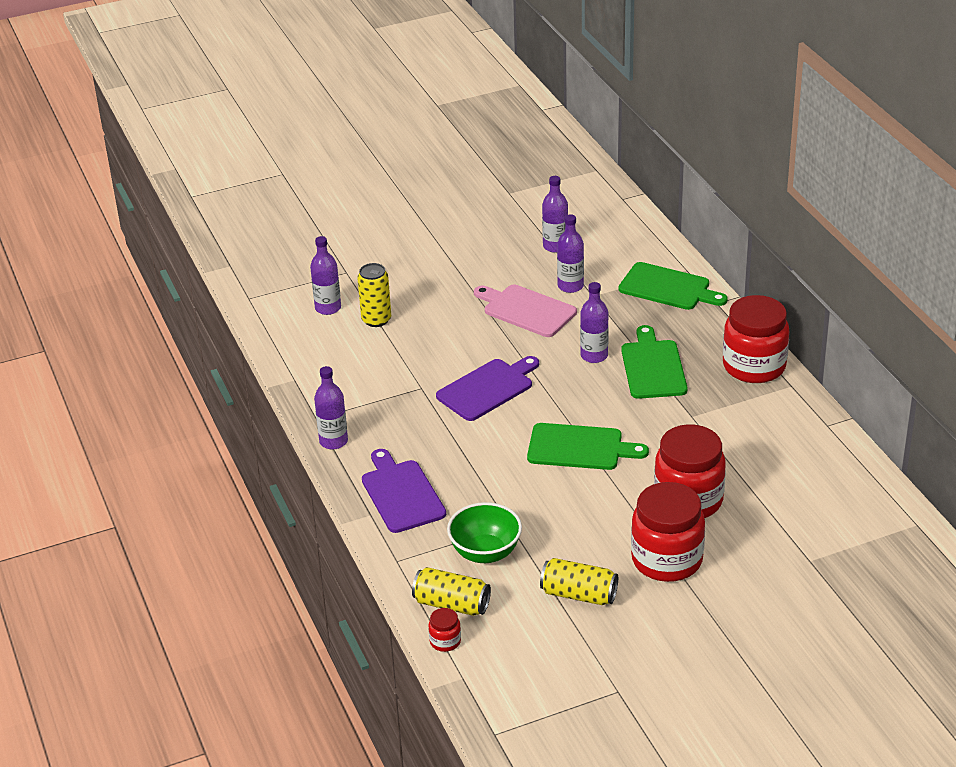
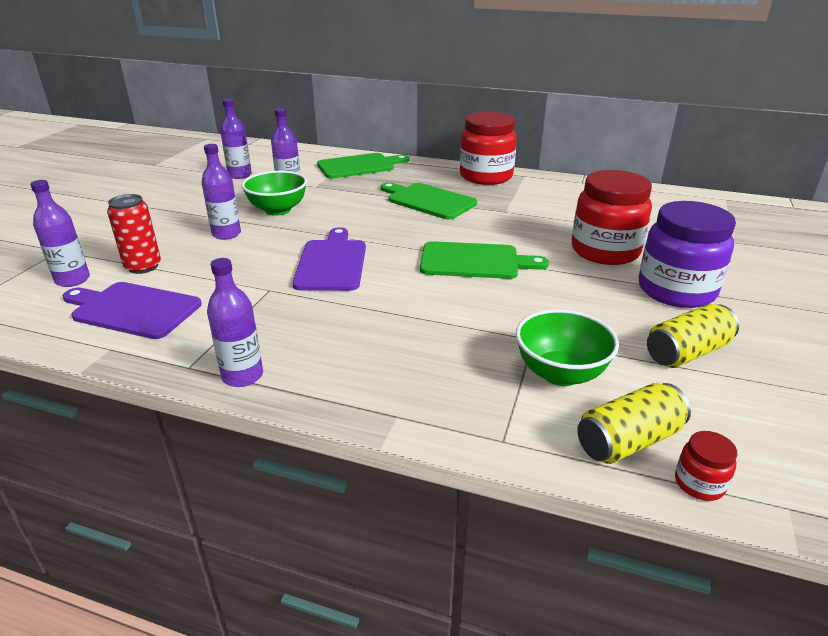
camera: 50 degrees left, 5 degrees down
yellow can [357,263,391,327] -> red can [107,194,161,274]
purple cutting board [362,449,446,533] -> purple cutting board moved to [63,282,202,339]
pink cutting board [474,285,577,337] -> green bowl [242,171,307,216]
green cutting board [527,423,649,470] -> green cutting board turned 45 degrees clockwise [420,241,549,279]
purple bottle [580,282,609,363] -> purple bottle moved to [202,144,241,240]
red jar [631,482,705,582] -> purple jar [639,201,736,308]

